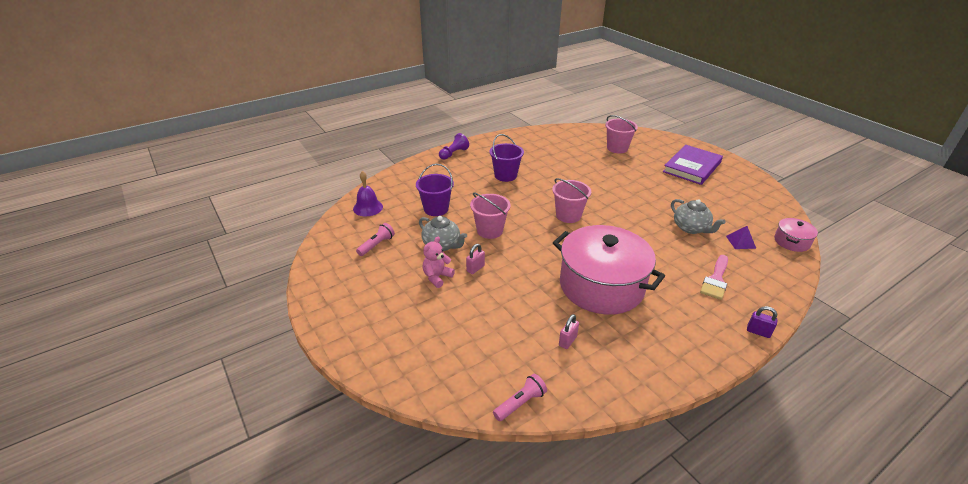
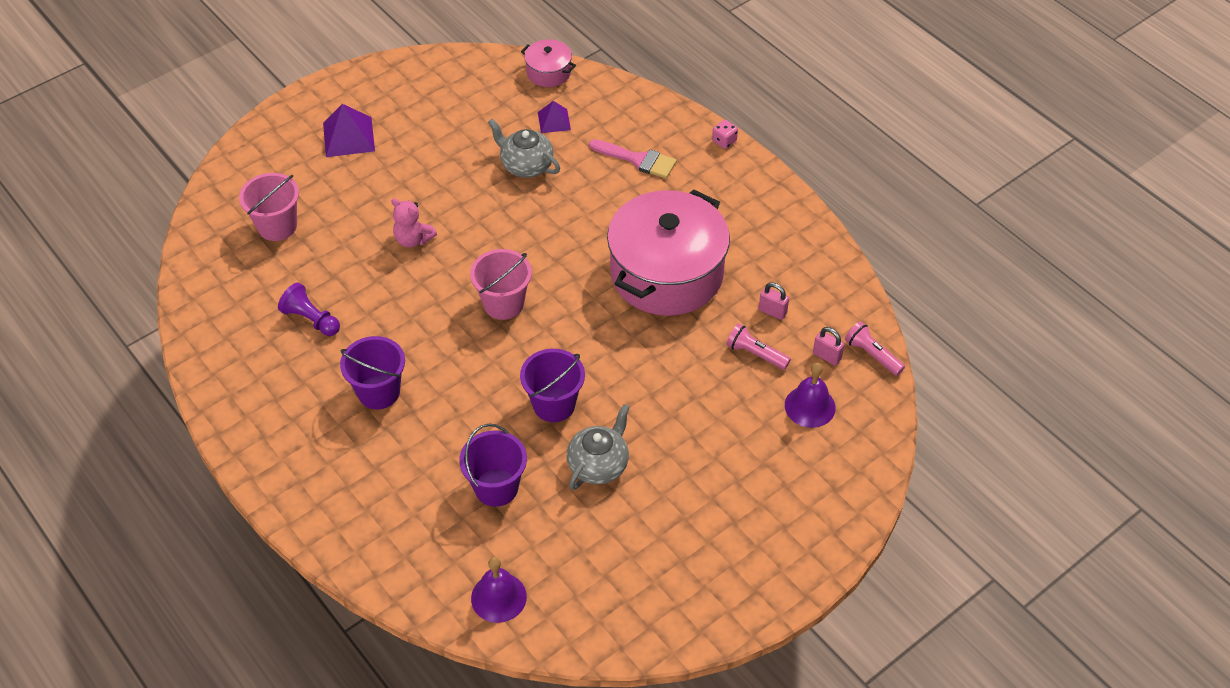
camera: 95 degrees left, 15 degrees up
pink flashlight [356,223,395,256] -> pink flashlight moved to [726,323,791,370]
pink teddy bear [423,237,455,288] -> pink teddy bear moved to [391,198,437,247]
purple pawn [439,133,469,160] -> purple pawn moved to [278,282,340,336]
pink padlock [466,244,485,274] -> pink padlock moved to [813,327,845,366]
pink bucket [470,193,511,239] -> purple bucket [520,349,585,422]
purple book [663,145,723,185] -> purple pyramid [323,104,375,157]
grey teapot [671,199,725,234] -> grey teapot turned 105 degrees counterclockwise [488,119,560,178]
purple padlock [747,306,777,338] -> pink dice [712,120,738,149]
none -> purple bell [785,363,836,428]

